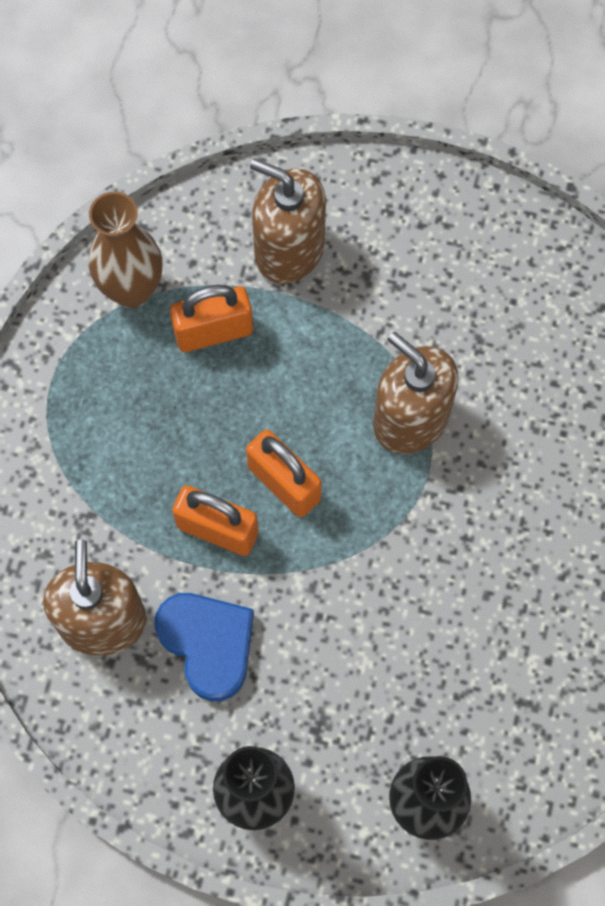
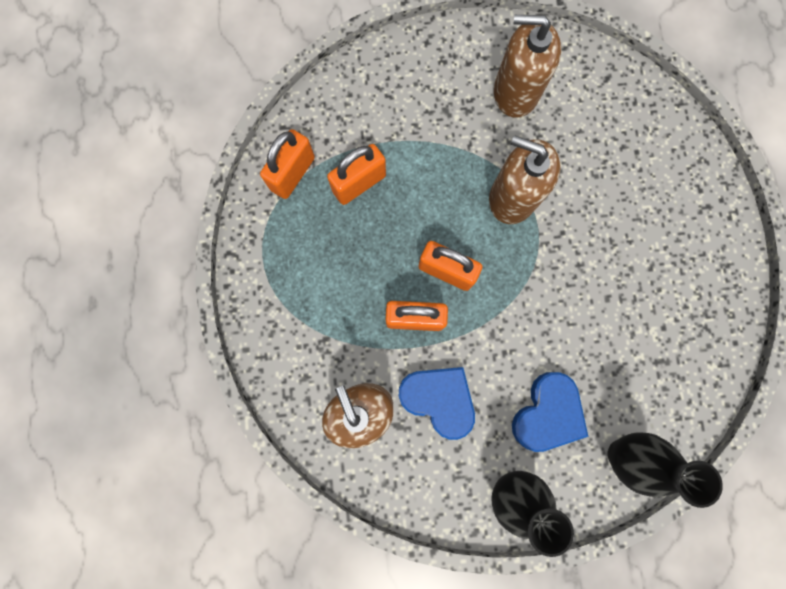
camera: 20 degrees left, 10 degrees up
brown vase [89,192,162,308] -> orange padlock [260,129,315,199]
brown soap dispenser [250,158,326,284] -> brown soap dispenser moved to [494,15,561,117]
none -> blue heart [512,372,588,452]

